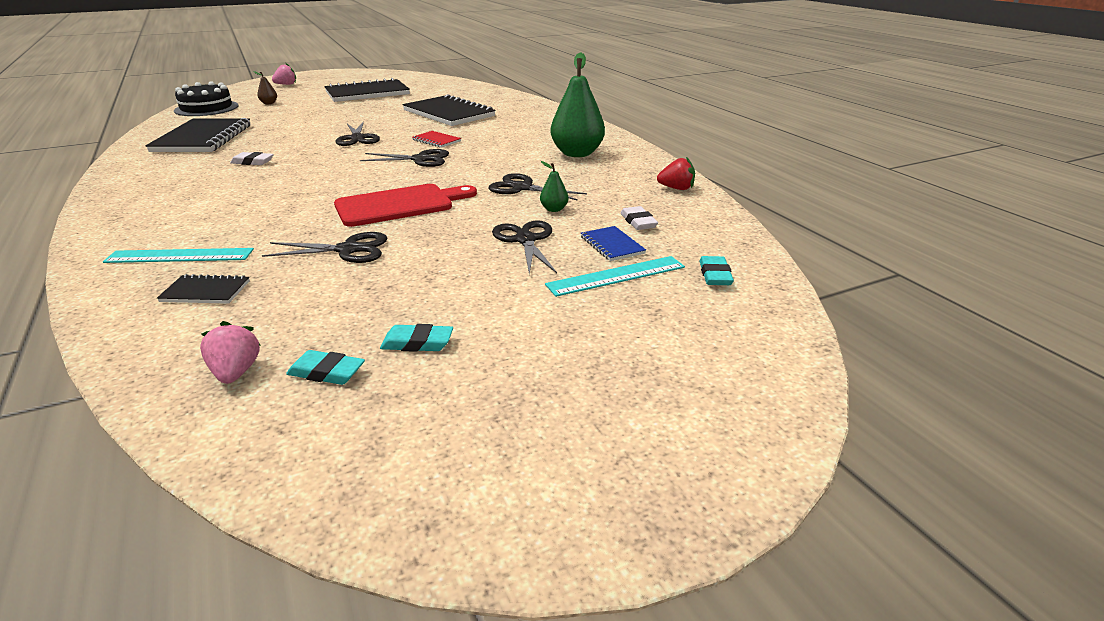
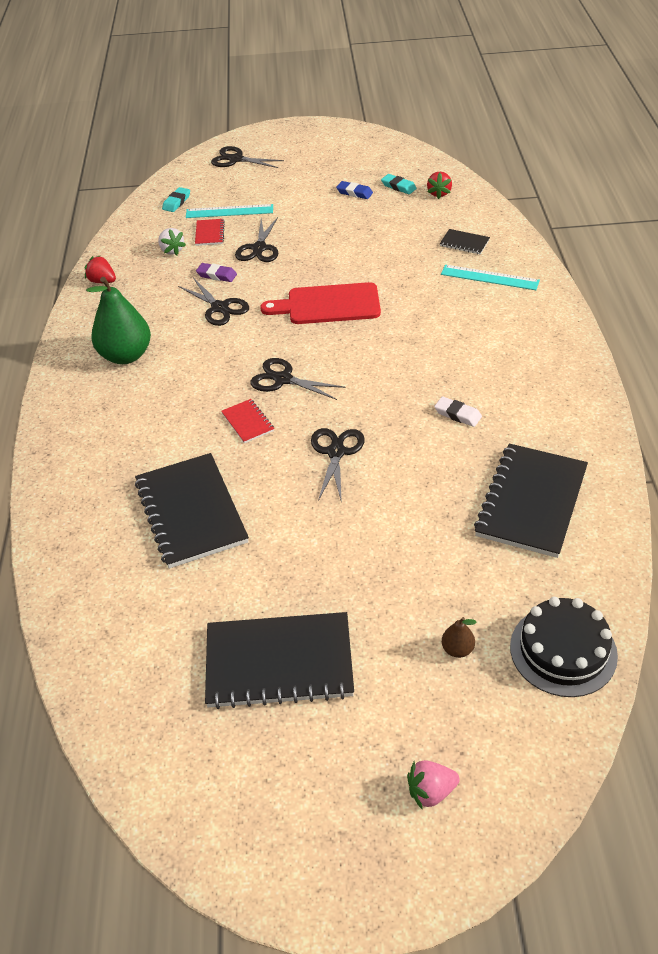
camera: 155 degrees left, 15 degrees up
pink strawberry [200,321,261,384] -> red strawberry [427,172,452,199]
black scissors [262,232,388,263] -> black scissors moved to [211,146,284,168]
turquoise eraser [380,324,453,352] -> blue eraser [336,181,373,199]
green pear [540,161,568,212] -> purple eraser [196,263,237,282]
blue notebook [581,226,646,261] -> red notebook [195,219,225,246]
white eraser [620,206,658,230] -> white strawberry [158,228,186,255]

